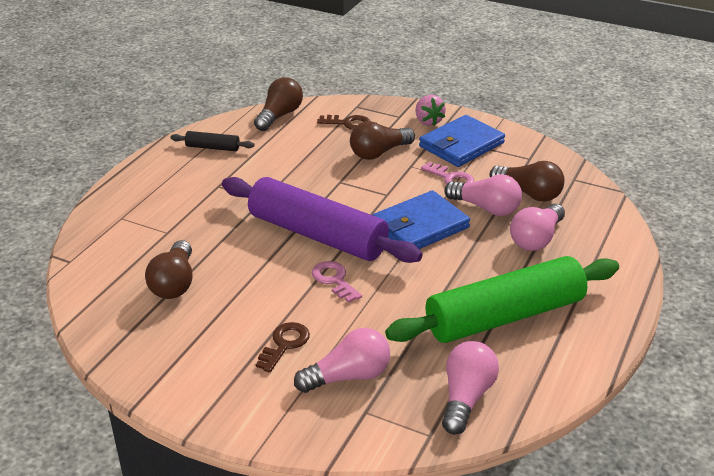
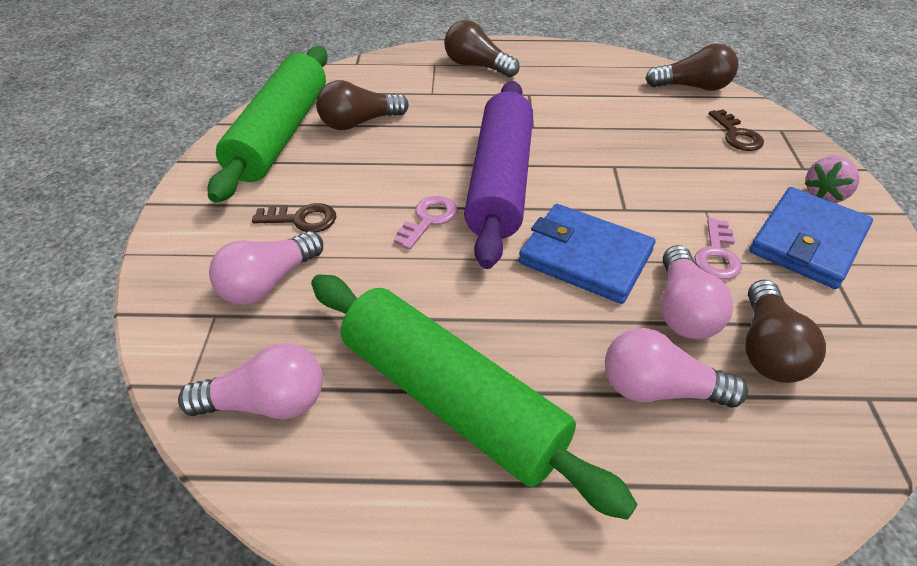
camera: 65 degrees right, 10 degrees up
black rolling pin [170,131,254,151] -> none
pink light bulb [294,328,390,393] -> pink light bulb turned 90 degrees clockwise [209,231,323,305]
brown light bulb [350,121,415,160] -> brown light bulb moved to [444,20,520,77]
blue wallet [419,115,505,167] -> blue wallet turned 75 degrees counterclockwise [749,187,873,289]
none -> green rolling pin [208,46,328,203]

